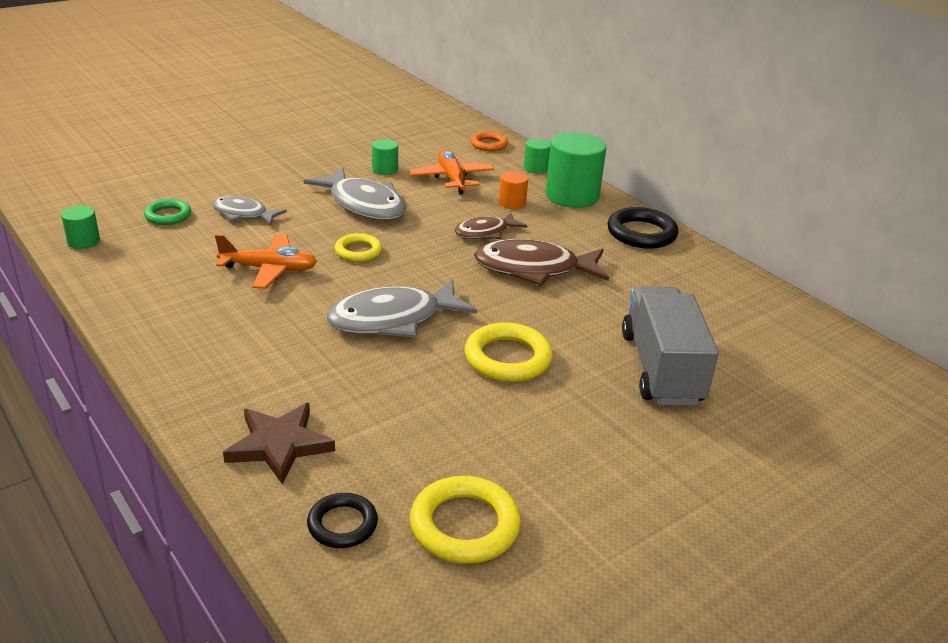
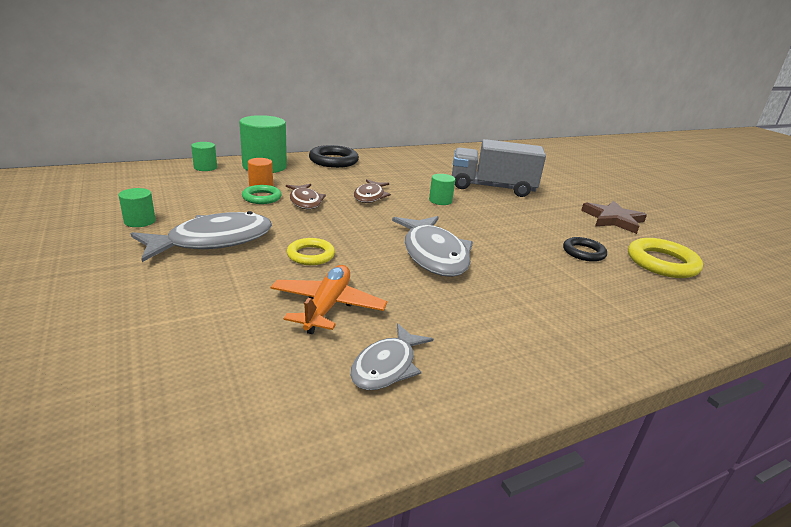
camera: 80 degrees left, 5 degrees down
green cylinder [61,206,100,249] -> green cylinder moved to [429,174,455,205]
green ring [144,199,191,225] -> green ring moved to [242,185,282,204]
grey fish [212,196,287,225] -> grey fish moved to [350,323,433,390]
brown star [223,403,335,484] -> brown star moved to [581,201,647,234]
black ring [307,493,378,548] -> black ring moved to [563,237,607,262]
orange plane [409,150,494,194] -> none
yellow ring [464,322,553,382] -> none
orange ring [471,131,508,151] -> none
brown fish [474,239,609,286] -> brown fish [354,179,391,203], size x0.59

